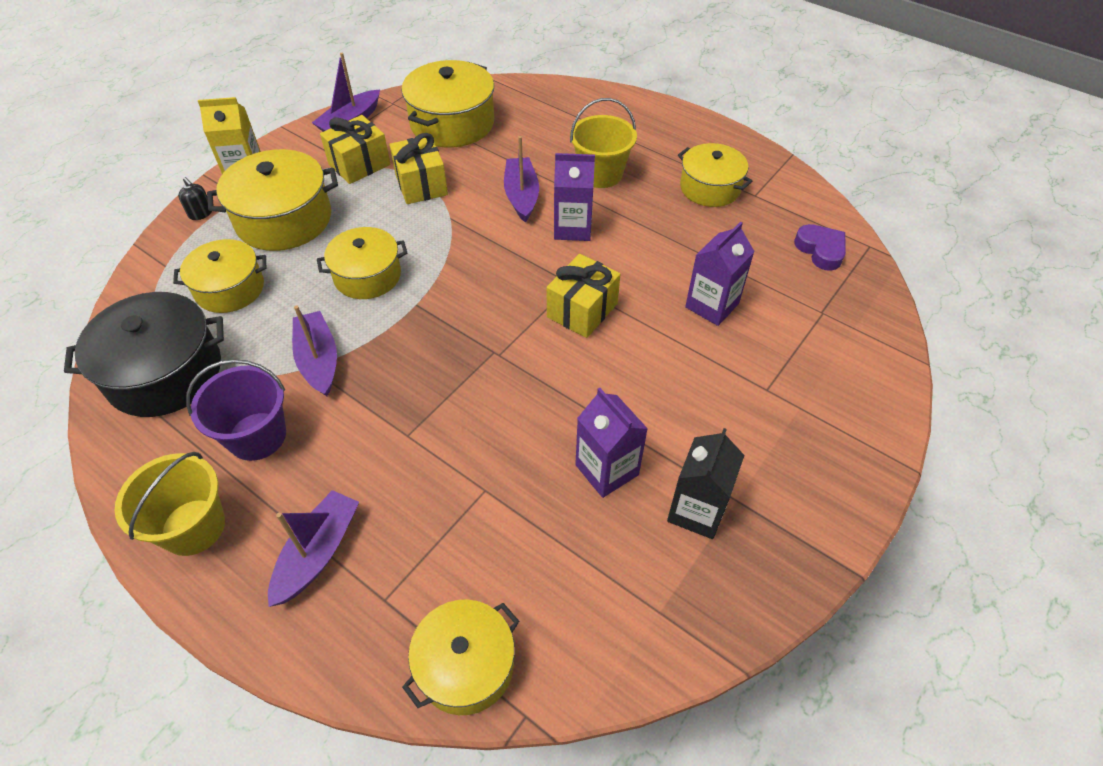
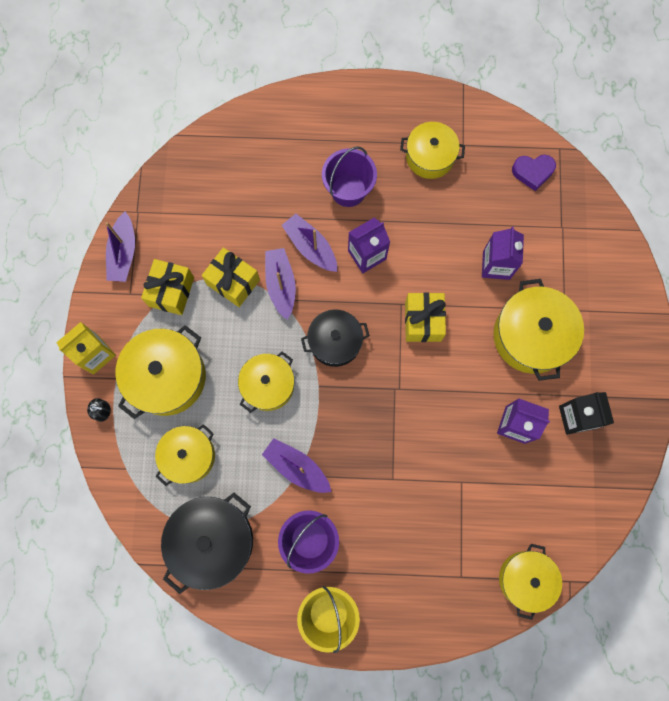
camera: 35 degrees left, 25 degrees up
purple boat [268,490,359,607] -> purple boat moved to [265,248,296,320]
yellow pot [402,60,494,148] -> yellow pot moved to [493,279,584,381]
yellow bucket [570,98,637,188] -> purple bucket [322,146,377,207]
purple heart [794,224,846,271] -> purple heart turned 150 degrees clockwise [512,155,556,191]
none -> black pot [301,309,370,367]

